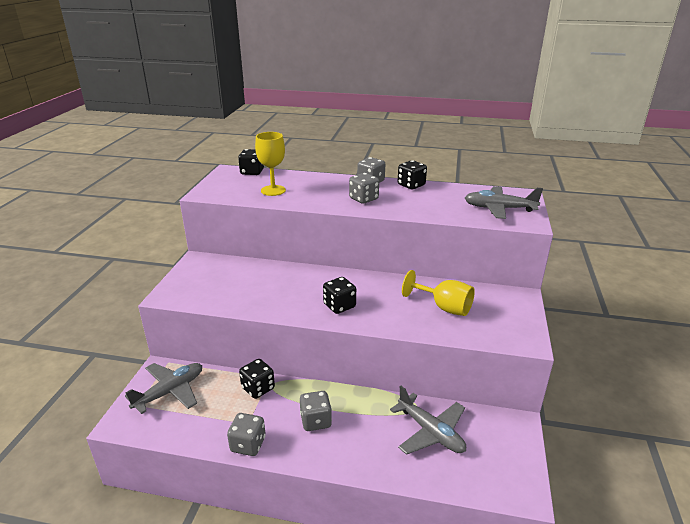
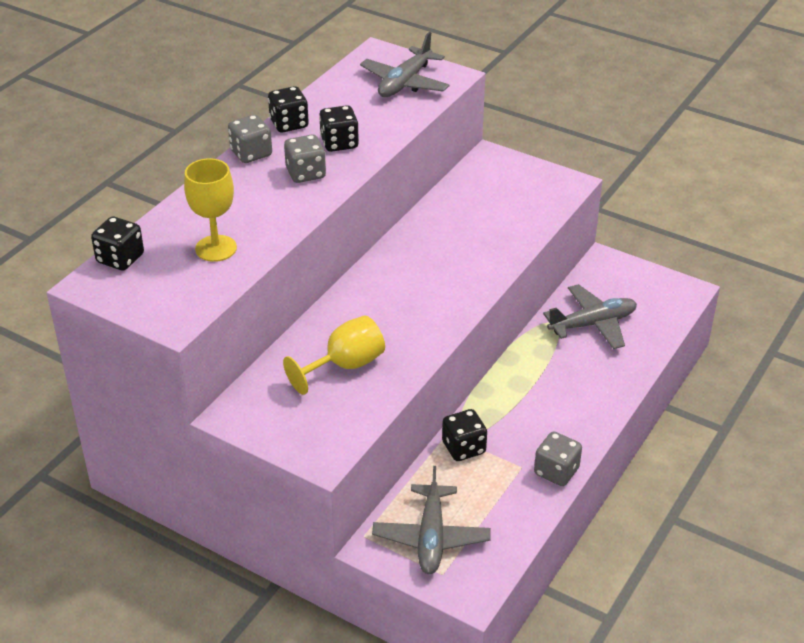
camera: 70 degrees left, 10 degrees up
grey plane [125,363,202,414] -> grey plane turned 150 degrees counterclockwise [372,466,491,574]
grey dice [300,391,332,431] -> none
black dice [323,277,356,314] -> black dice moved to [319,105,359,152]
yellow goblet [402,270,475,316] -> yellow goblet moved to [283,315,385,395]

